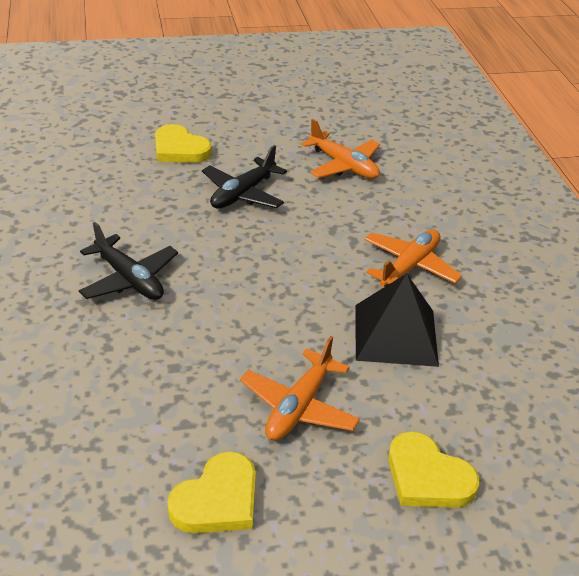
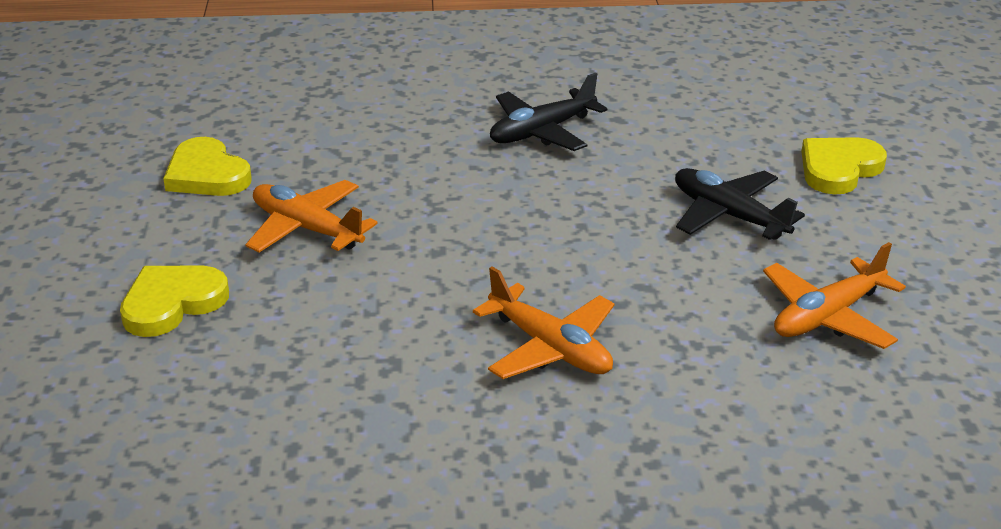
camera: 100 degrees right, 5 degrees down
black pyramid [355,273,439,367] -> none

